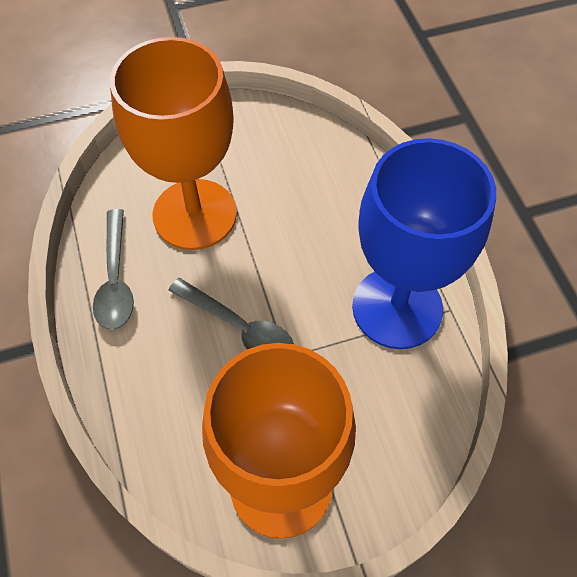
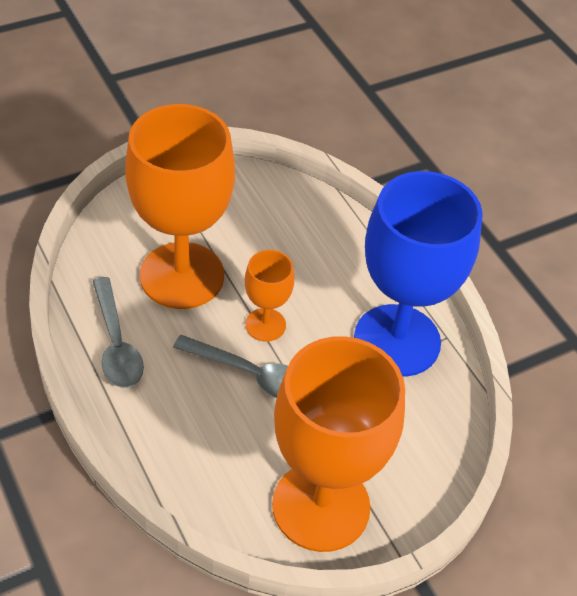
camera: 15 degrees left, 10 degrees down
none -> orange goblet [245,250,294,342]

